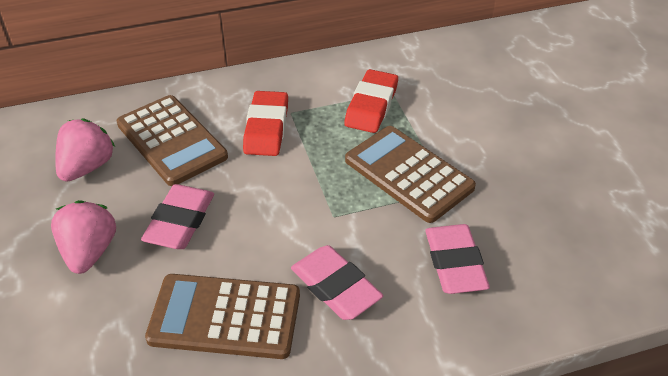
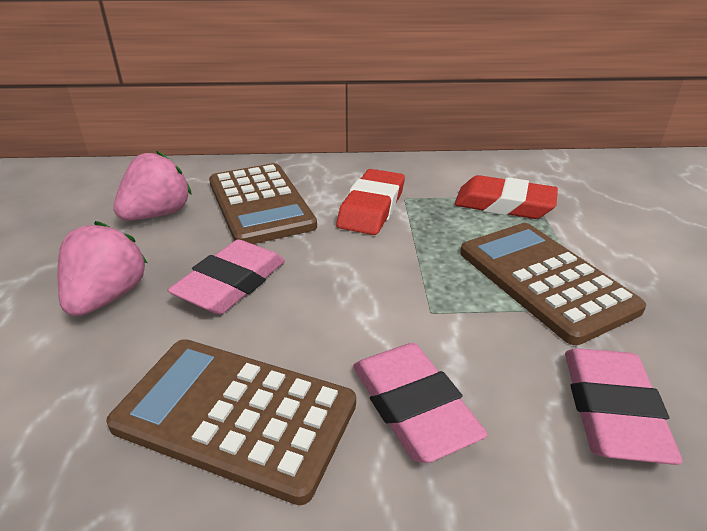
camera: 15 degrees right, 10 degrees down
red eraser [344,69,398,133] -> red eraser turned 75 degrees clockwise [454,175,558,219]

